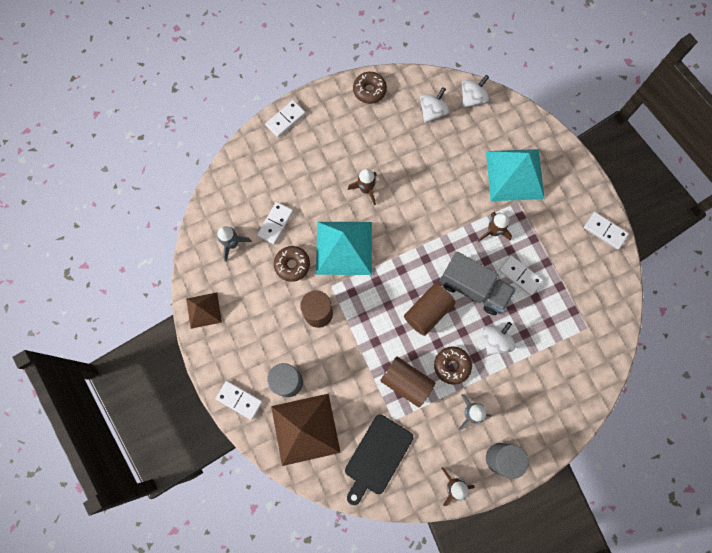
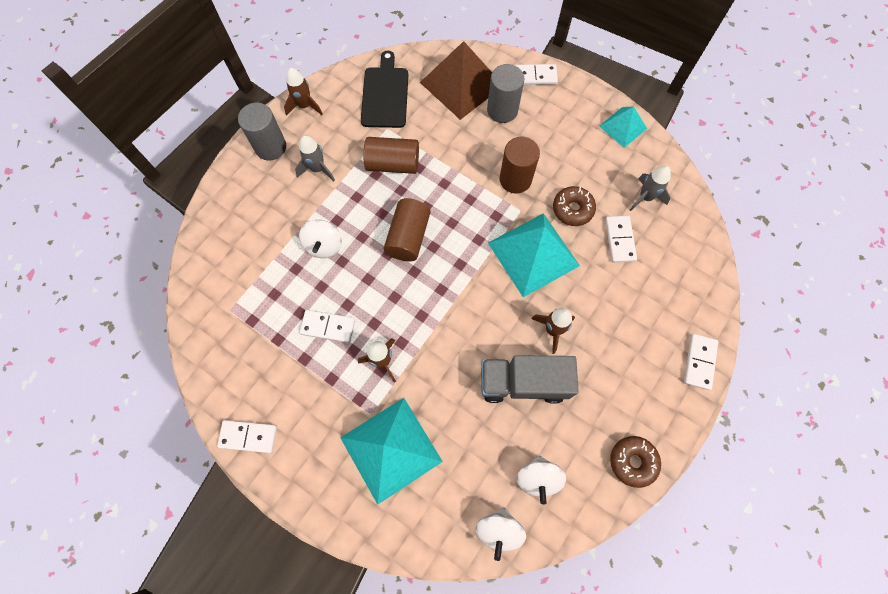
camera: 150 degrees right, 5 degrees down
brown pyramid [186,292,222,329] -> turquoise pyramid [599,106,647,148]
brown donut [434,346,472,385] -> none
grey truck [440,252,516,315] -> grey truck moved to [481,355,579,404]

